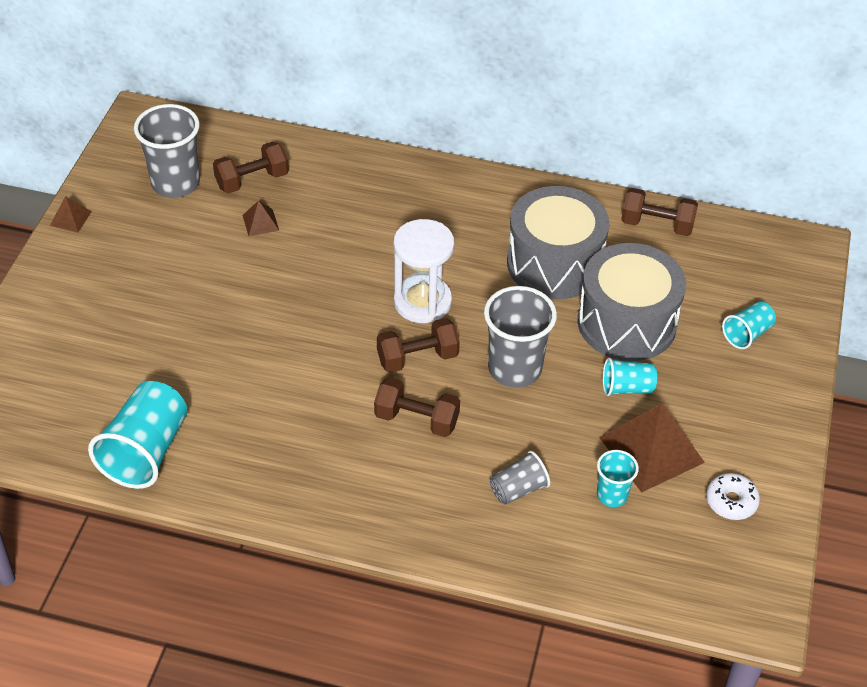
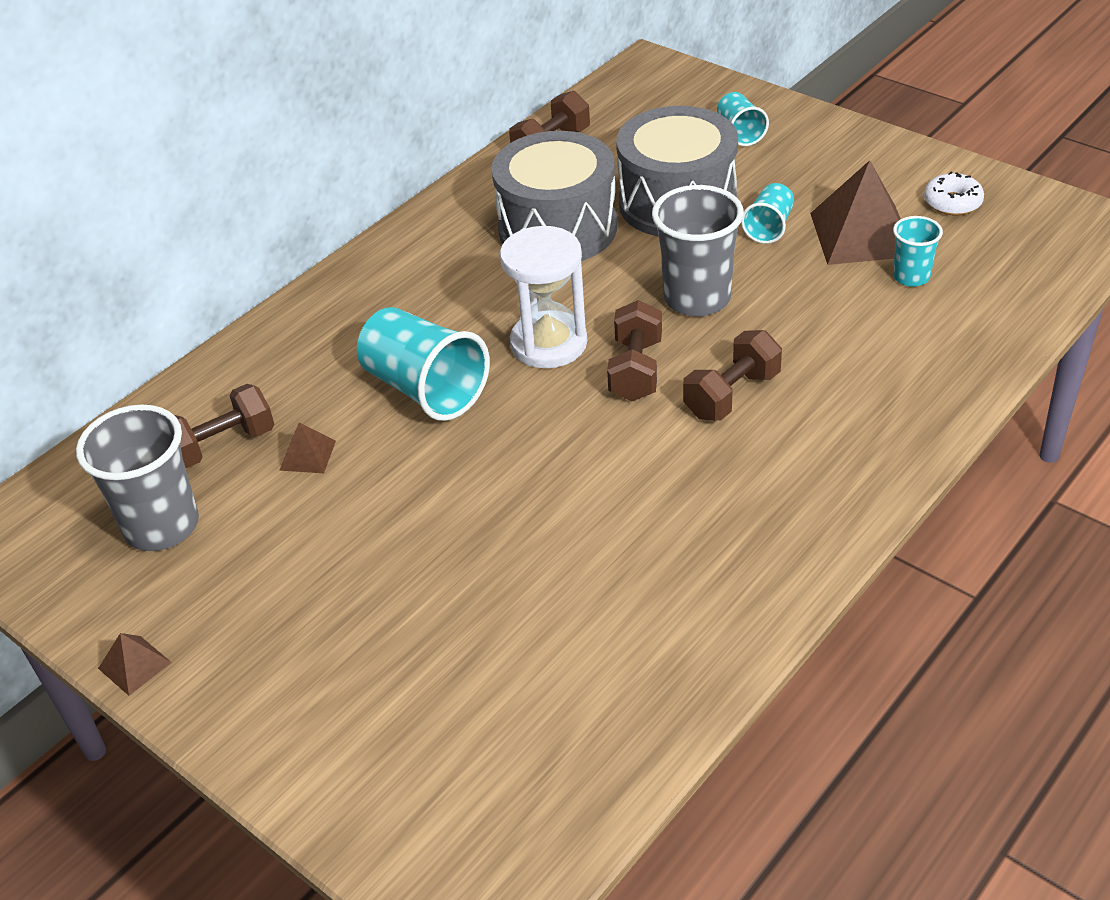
camera: 60 degrees left, 5 degrees down
turquoise cup [88,381,188,489] -> turquoise cup moved to [357,307,490,421]
brown dumbbell [213,142,289,194] -> brown dumbbell turned 60 degrees clockwise [174,384,274,468]
grey cup [490,451,550,505] -> none

